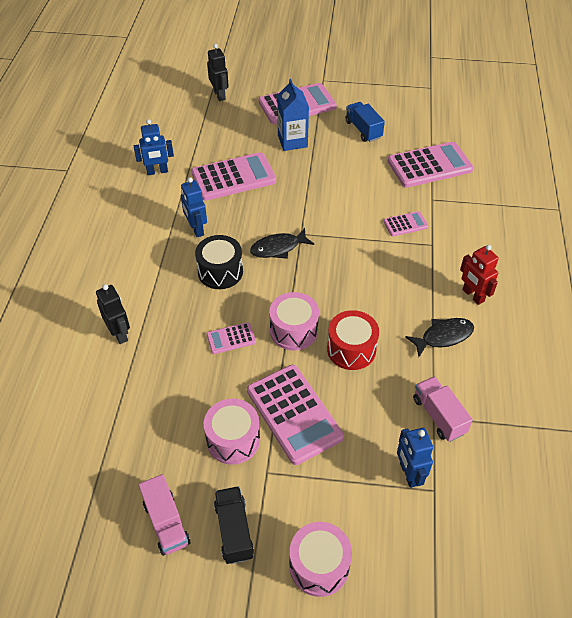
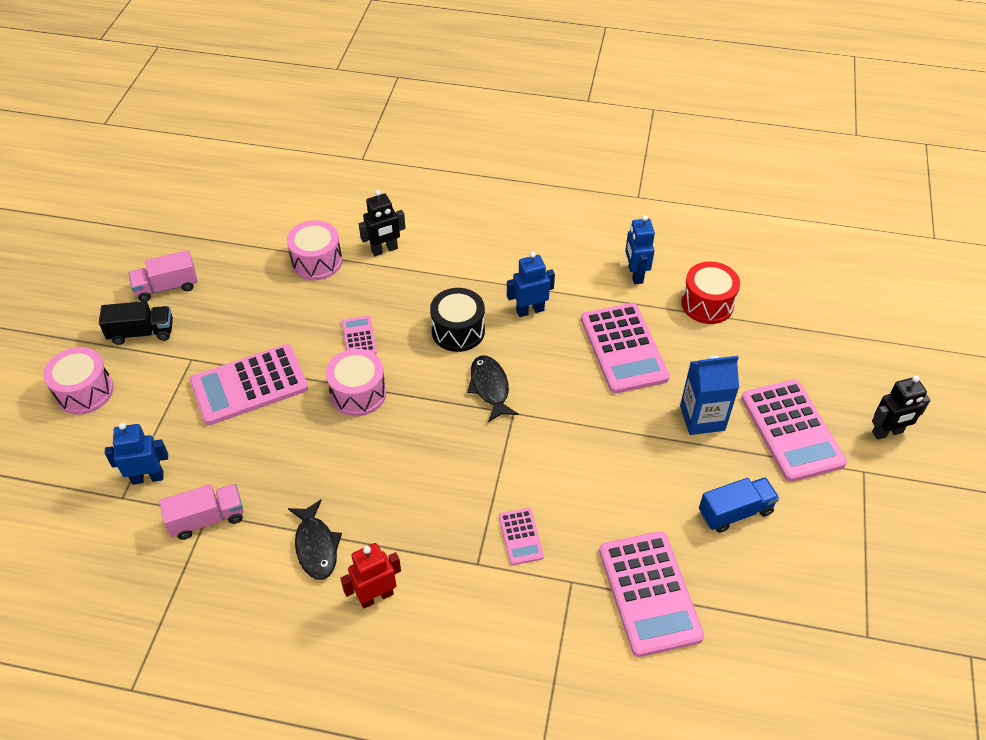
camera: 95 degrees right, 0 degrees up
pink drum [204,399,260,465] -> pink drum moved to [287,220,342,280]
black robot [207,44,229,101] -> black robot moved to [872,375,930,440]
red drum [327,310,379,370] -> red drum moved to [681,261,740,324]

